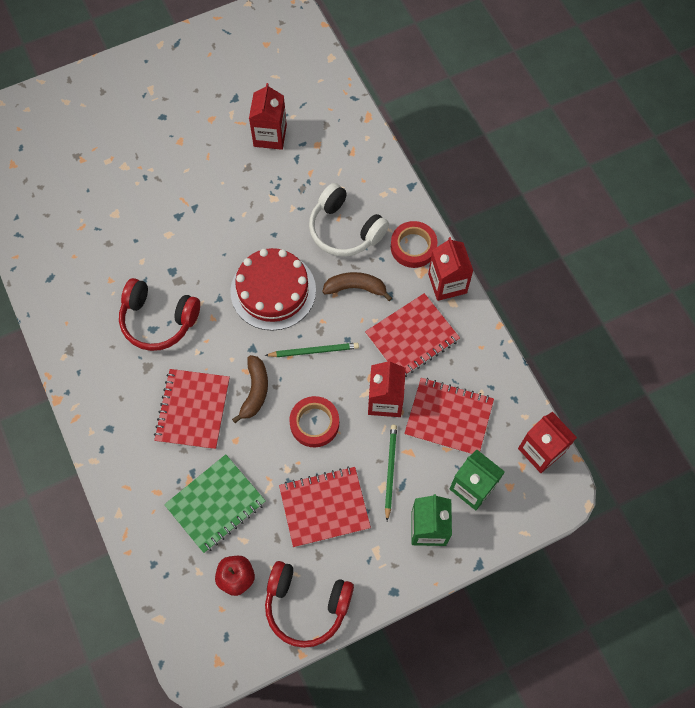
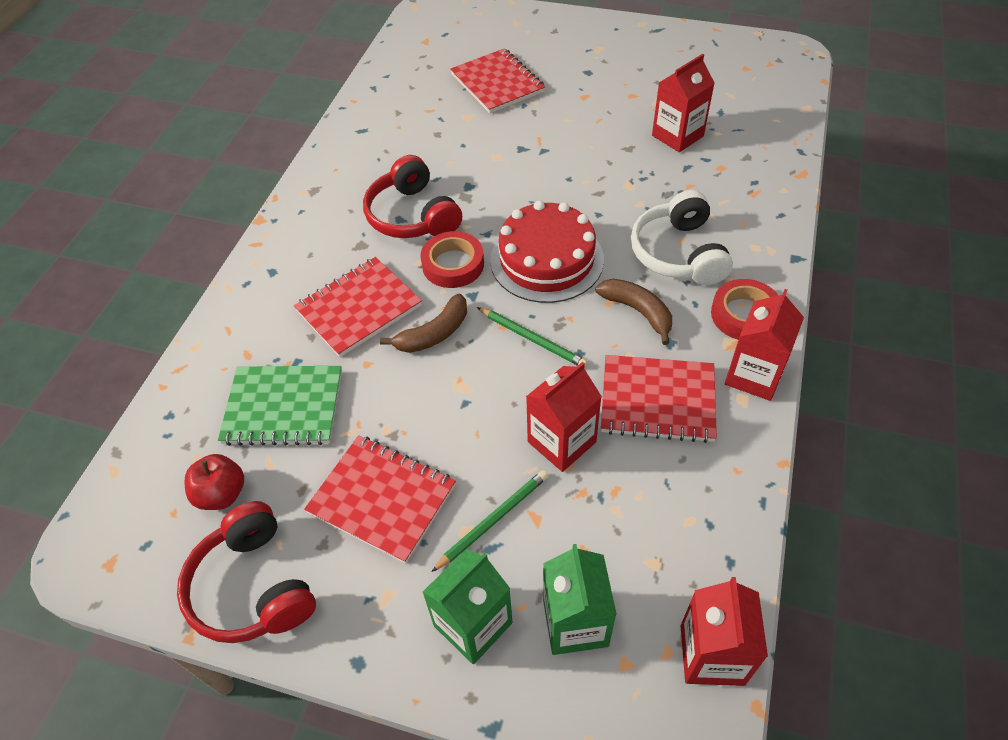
camera: 45 degrees right, 15 degrees down
red tape [289,396,339,447] -> red tape moved to [420,231,484,288]
red notebook [404,378,494,454] -> red notebook moved to [450,48,545,113]

